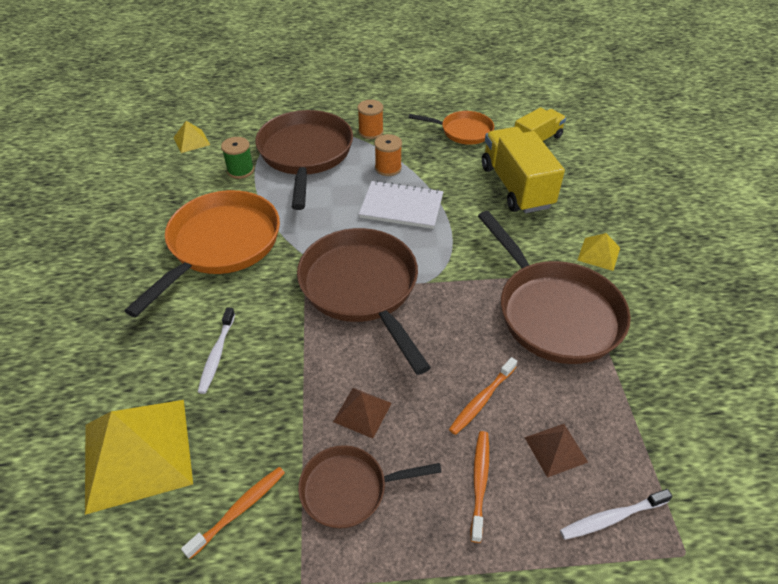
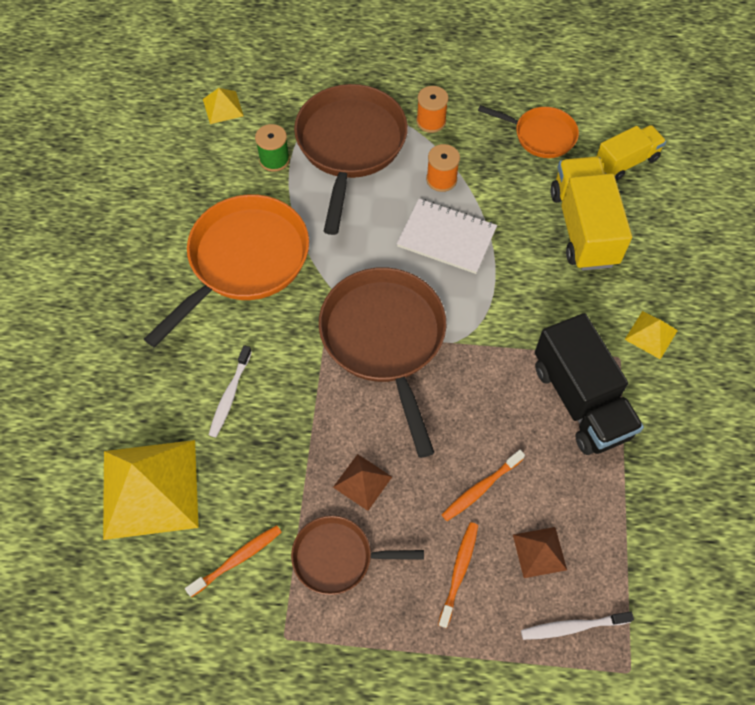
camera: 10 degrees right, 15 degrees up
brown pan [478,211,631,364] -> black truck [535,313,644,455]

